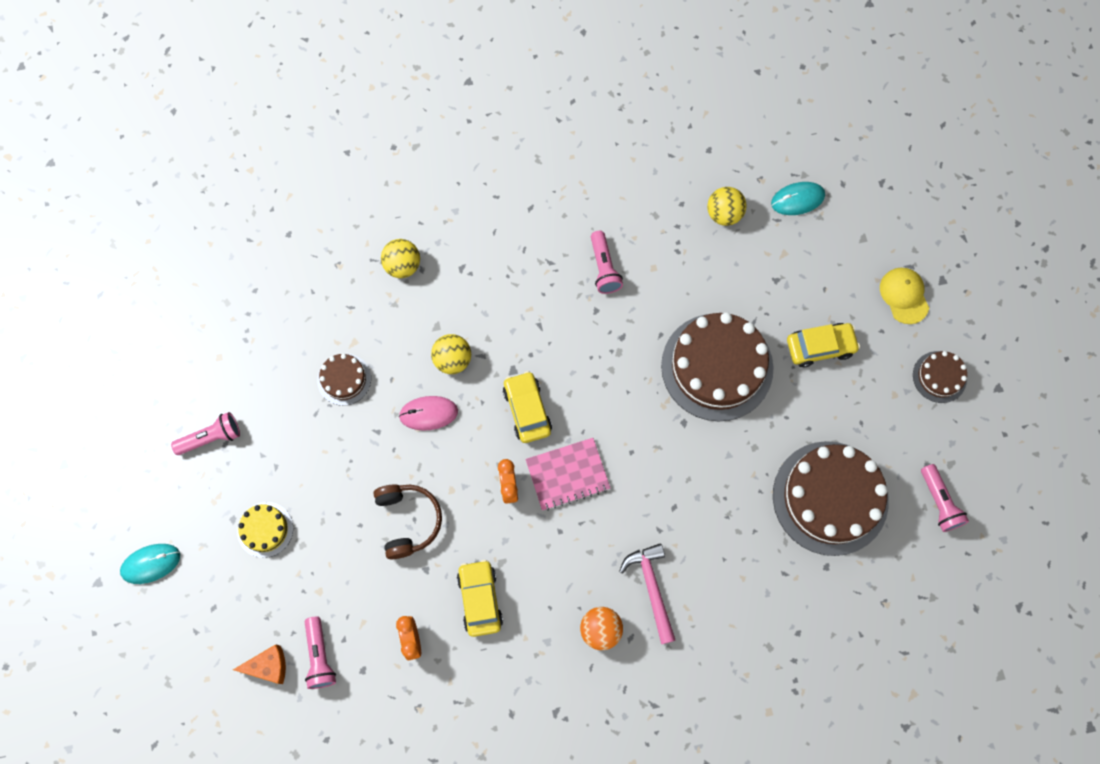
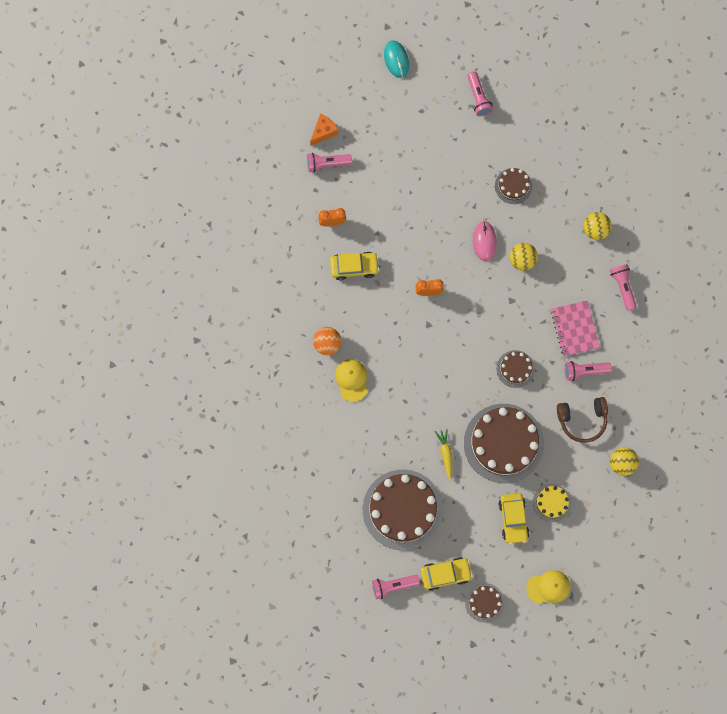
camera: 95 degrees right, 5 degrees up
orange cheese [233,644,286,684] -> orange cheese turned 135 degrees counterclockwise [310,114,339,146]
yellow cake [237,502,293,558] -> yellow cake moved to [533,484,571,522]
brown headphones [373,484,442,559] -> brown headphones moved to [557,397,608,443]
yellow car [503,371,552,443] -> yellow car moved to [420,557,473,591]
pink notebook [525,438,610,511] -> pink notebook moved to [551,301,600,356]
pink hammer [619,543,676,644] -> yellow cap [335,359,368,402]
turquoise mouse [771,182,825,215] -> none
none -> yellow carrot [435,429,452,481]
none -> brown cake [497,350,535,388]
none -> pink flashlight [610,264,637,311]

